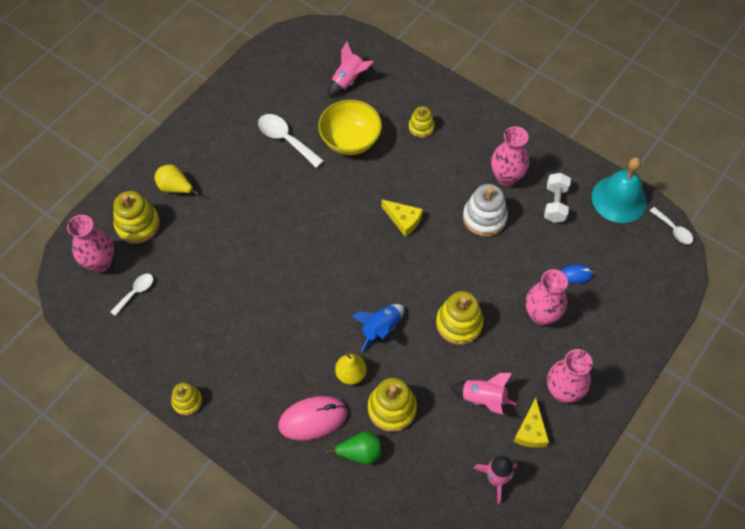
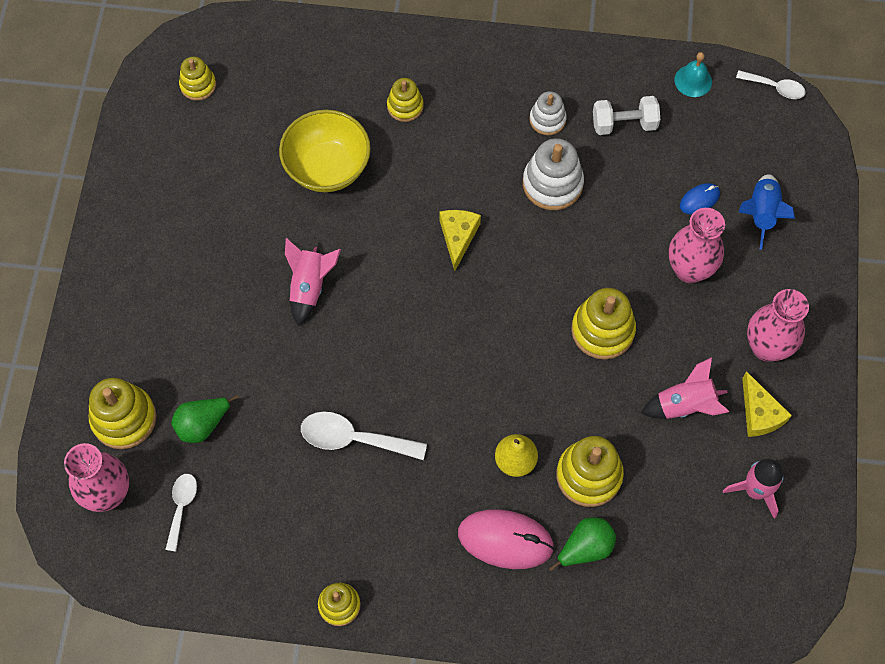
camera: 30 degrees left, 5 degrees up
yellow pear [155,165,199,195] -> none
white spoon [258,114,324,168] -> white spoon moved to [301,412,427,460]
pink mouse [278,396,348,441] -> pink mouse turned 60 degrees clockwise [458,509,554,569]
pink rocket [328,41,374,97] -> pink rocket moved to [285,238,341,326]
blue rocket [351,304,404,352] -> blue rocket moved to [739,174,795,250]
yellow cheese [381,200,423,237] -> yellow cheese turned 90 degrees counterclockwise [439,210,481,271]
pink vase [491,126,529,186] -> white stacking toy [529,91,567,135]
white dumbbell [544,173,571,223] -> white dumbbell turned 75 degrees counterclockwise [593,96,660,135]
turquoise bell [592,157,647,223] -> turquoise bell [674,52,712,97], size x0.51
none -> green pear [171,395,239,443]
none -> yellow stacking toy [179,57,216,101]

